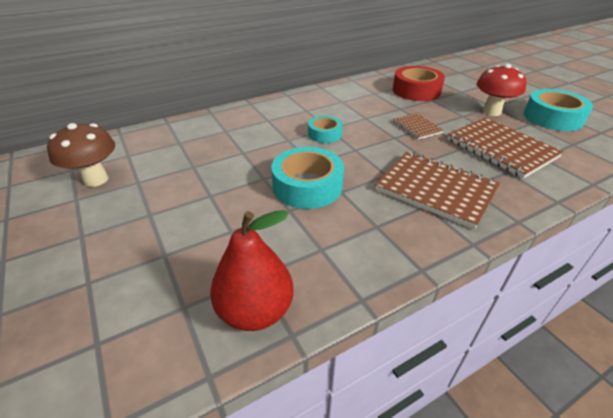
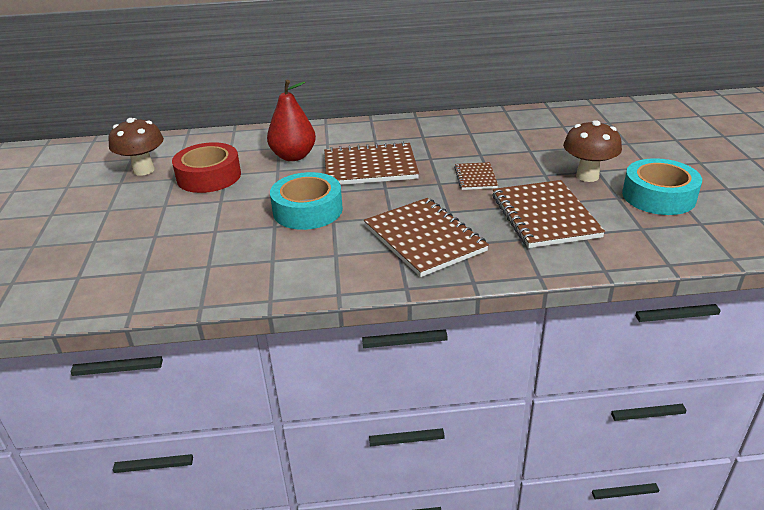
camera: 25 degrees right, 5 degrees down
red pear [210,210,294,331] -> red pear moved to [267,80,316,161]
turquoise tape [308,116,343,143] -> brown notebook [324,142,419,185]
red tape [393,66,445,101] -> red tape moved to [172,142,241,193]
red mushroom [477,64,526,116] -> brown mushroom [563,120,622,182]

